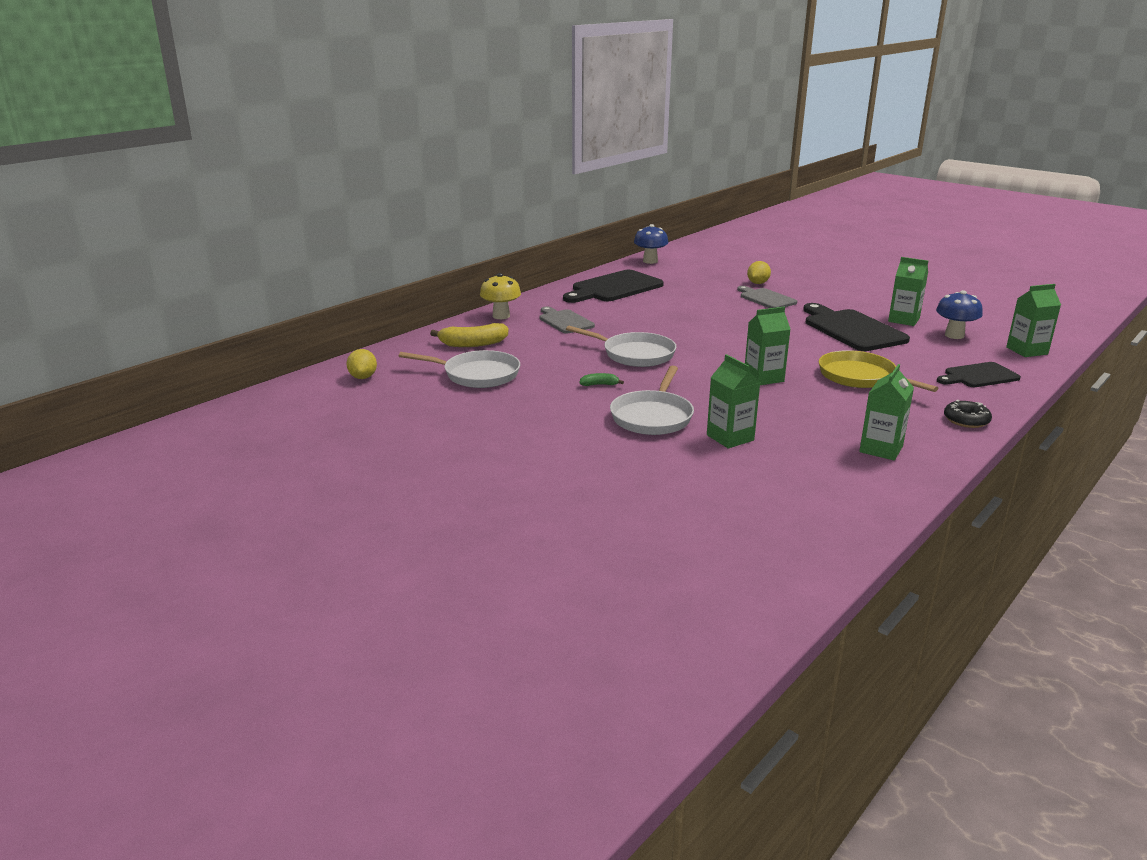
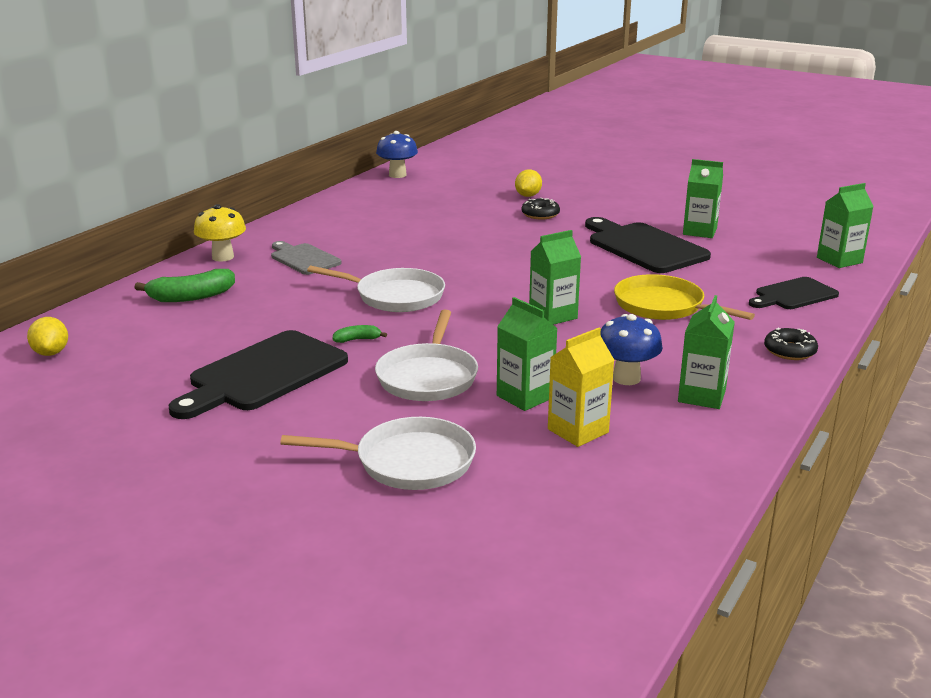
camera: 10 degrees left, 0 degrees up
white pan [399,350,520,388] -> white pan moved to [280,417,476,490]
yellow banana [430,323,508,347] -> green banana [134,269,235,302]
black cutting board [563,270,664,303] -> black cutting board moved to [169,330,348,419]
grey cutting board [737,286,797,308] -> black donut [521,198,560,220]
blue mushroom [936,290,983,339] -> blue mushroom moved to [600,314,662,385]
none -> yellow carton [548,328,614,447]

